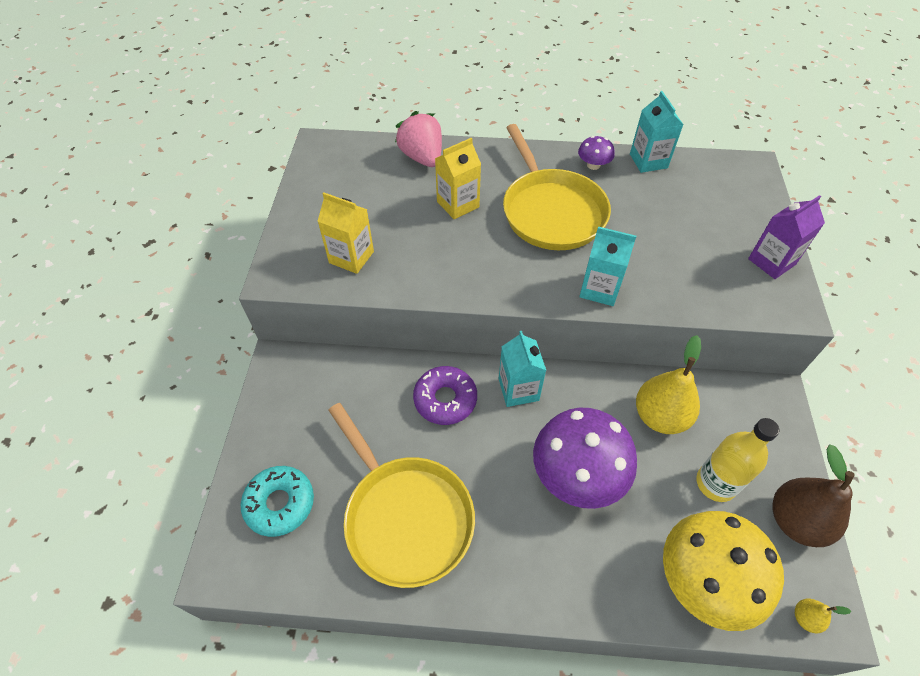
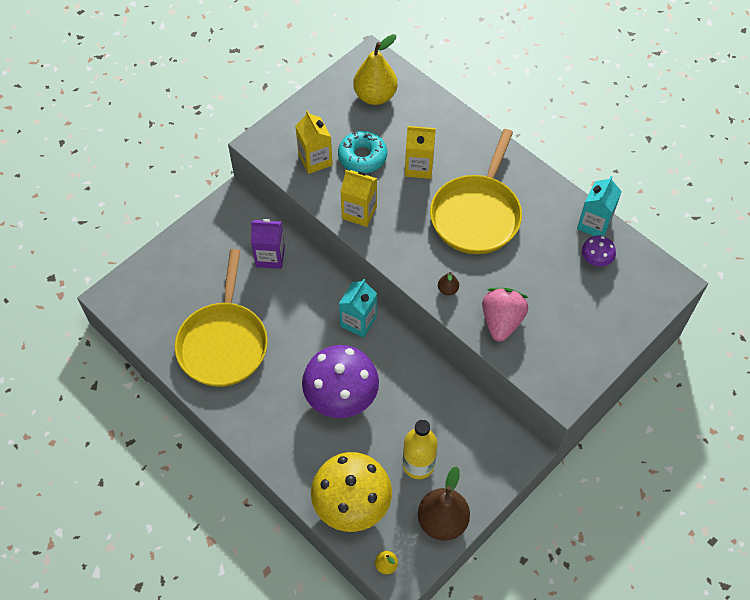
camera: 40 degrees right, 5 degrees up
turquoise donut [241,466,314,537] -> turquoise donut moved to [338,131,387,173]
pink strawberry [395,111,442,167] -> pink strawberry moved to [482,288,528,342]
purple donut [413,366,477,425] -> none
purple mushroom [578,136,615,170] -> purple mushroom moved to [582,236,616,266]
turquoise carton [579,227,636,306] -> brown pear [438,272,459,295]
yellow pear [636,335,701,434] -> yellow pear moved to [353,34,397,105]
purple carton [748,195,825,279] -> purple carton moved to [251,219,285,269]
none -> yellow carton [340,170,377,227]

